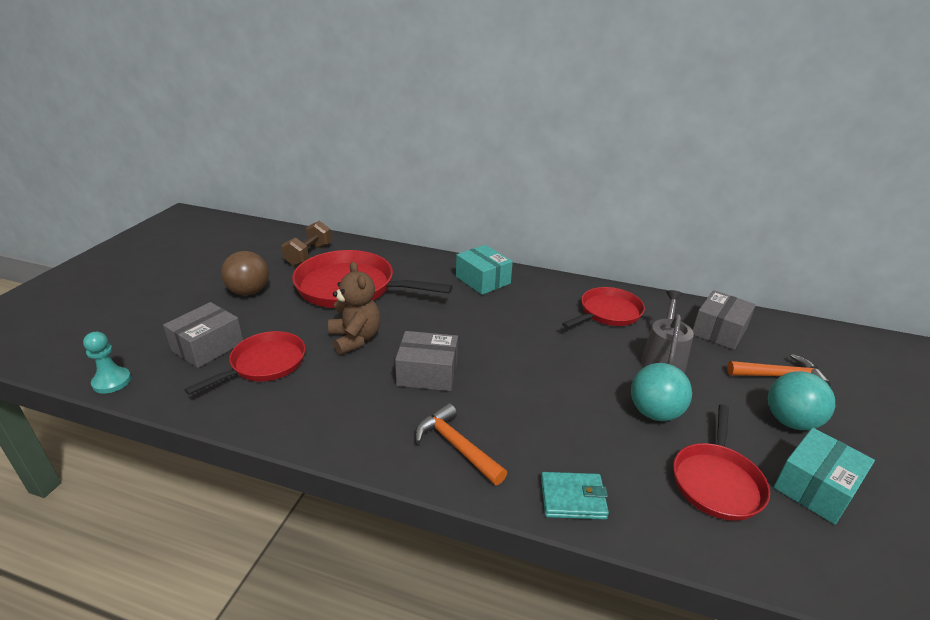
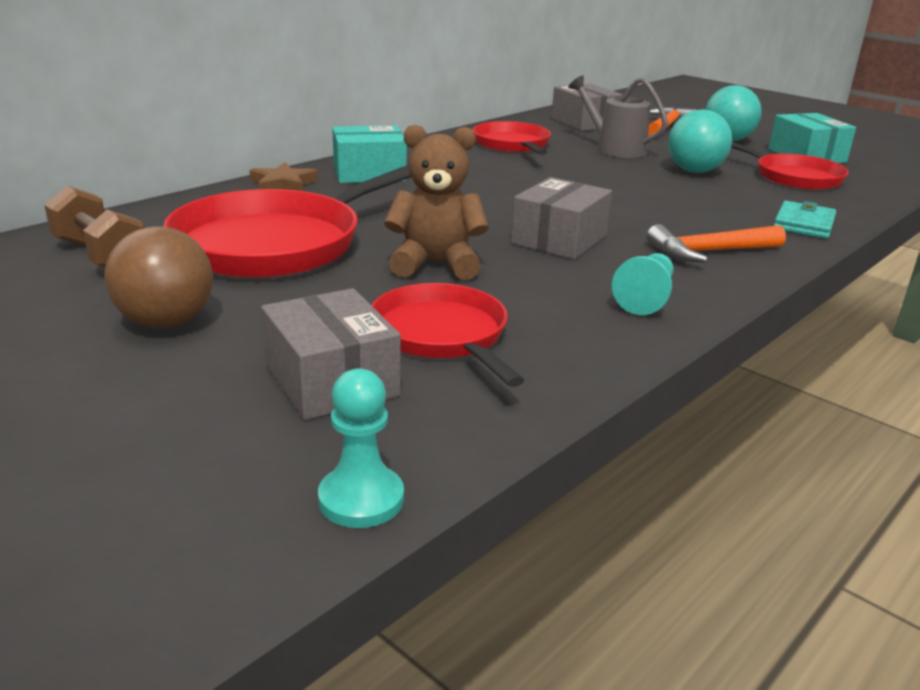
camera: 65 degrees left, 5 degrees down
none -> brown star [249,163,318,191]
none -> turquoise pawn [612,253,674,315]

